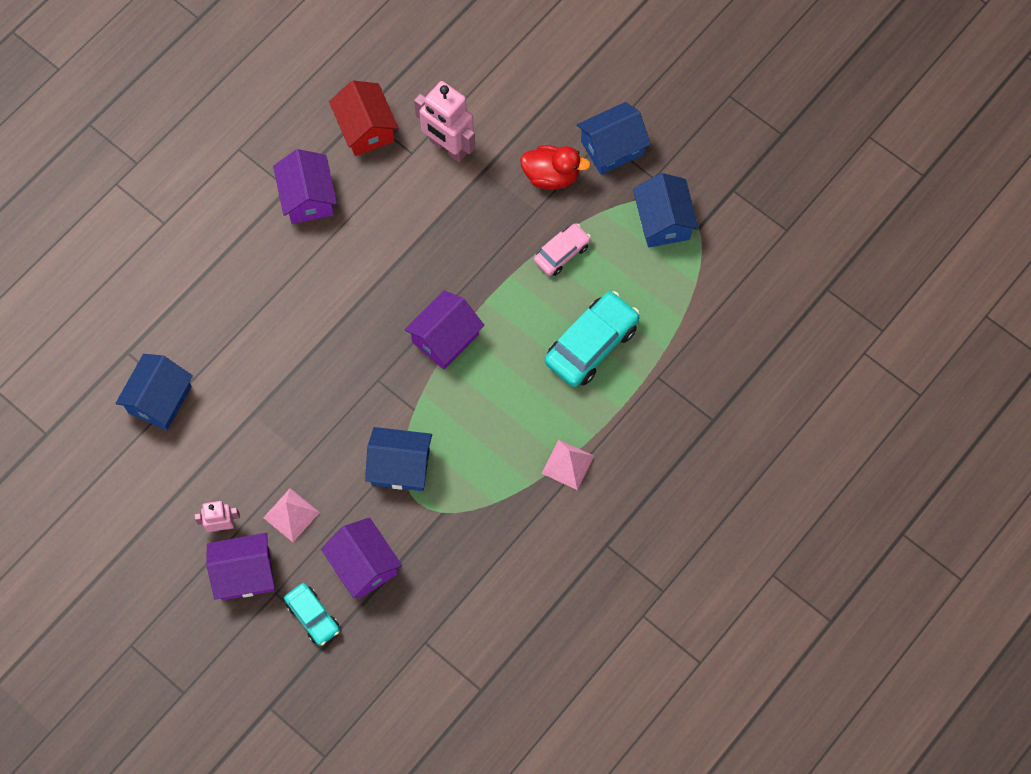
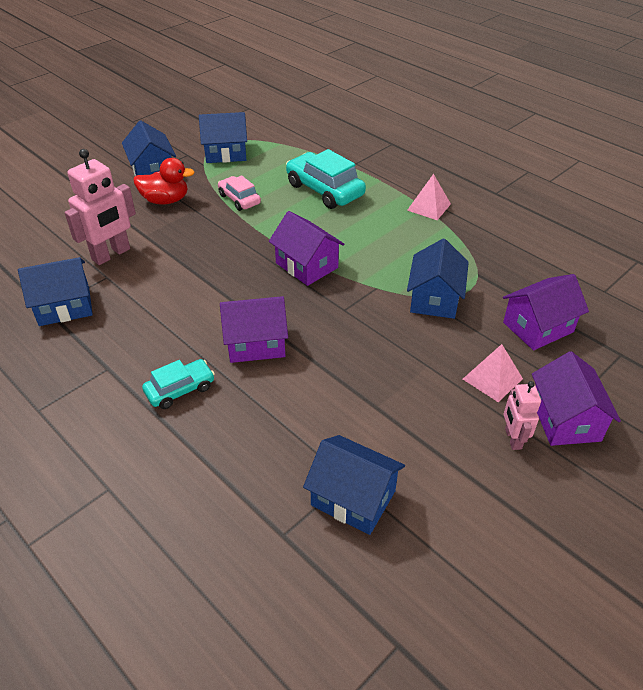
camera: 85 degrees left, 25 degrees down
purple house [273,149,337,224] -> purple house moved to [220,296,288,363]
turquoise car [284,583,340,646] -> turquoise car moved to [142,359,215,409]
red house [329,81,399,156] -> blue house [18,257,93,326]
red duck [520,145,591,190] -> red duck turned 75 degrees clockwise [133,158,195,205]

